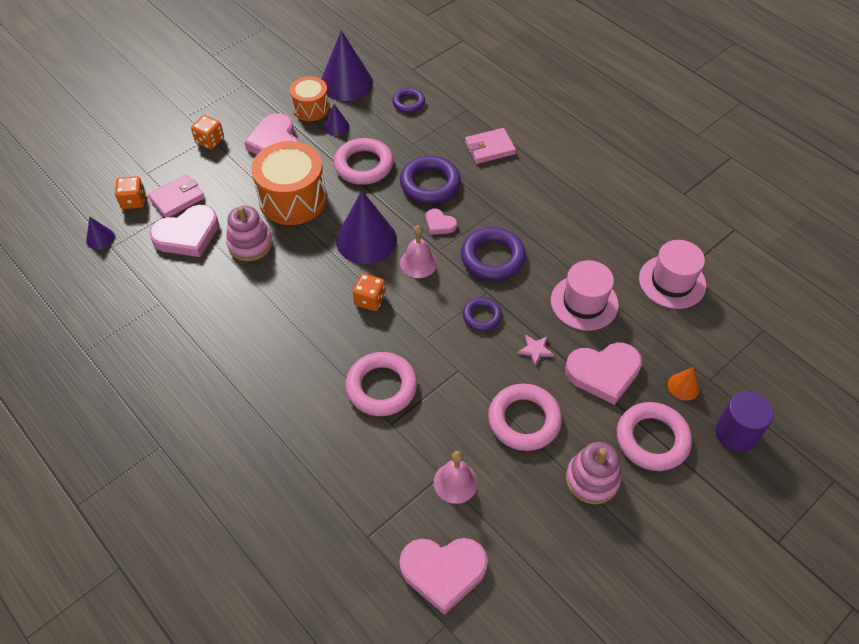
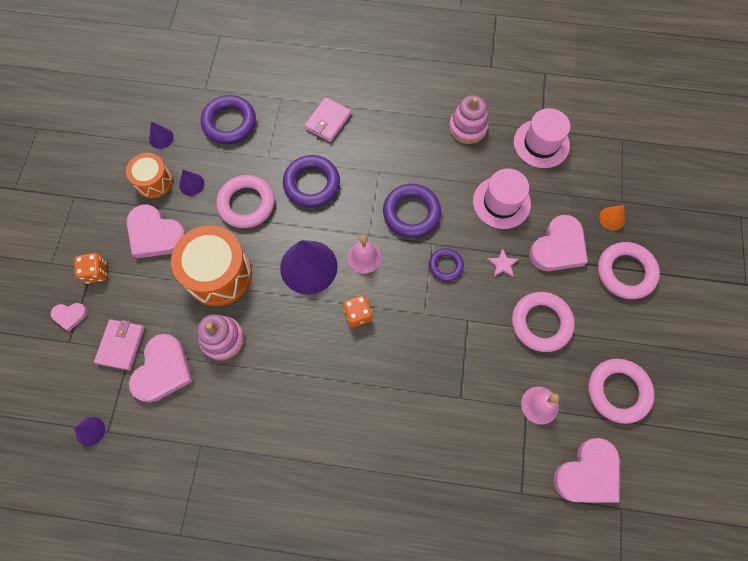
camera: 40 degrees left, 15 degrees up
orange dice [115,176,146,209] -> none
purple cone [321,30,373,101] -> purple cone [149,122,174,149], size x0.46
pink ring [345,352,417,416] -> pink ring moved to [588,359,655,424]
purple ring [392,88,425,113] -> purple ring [201,95,256,144], size x1.72
pink heart [426,209,457,235] -> pink heart moved to [51,303,87,331]
pink stacking toy [566,442,621,504] -> pink stacking toy moved to [449,95,488,144]
purple cylinder [715,391,774,452] -> none

